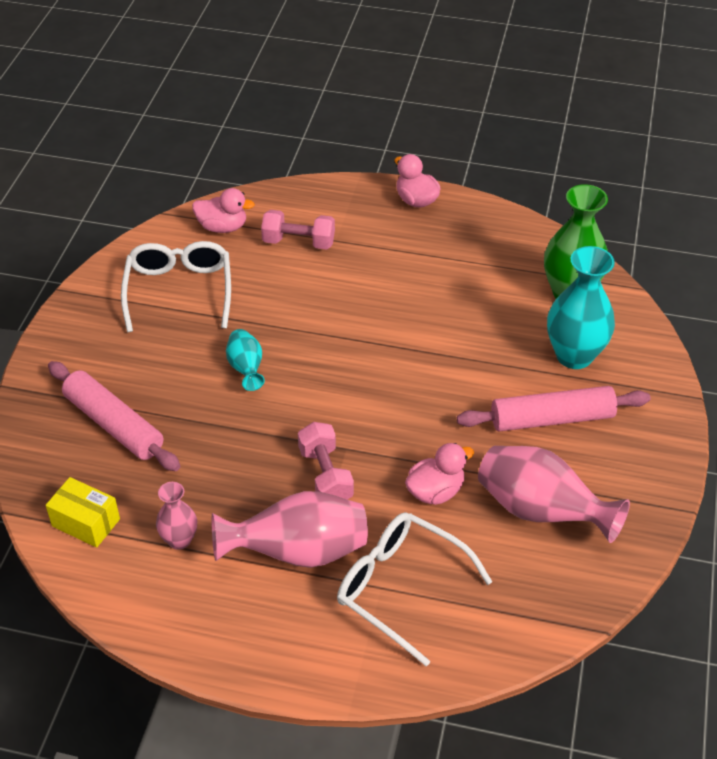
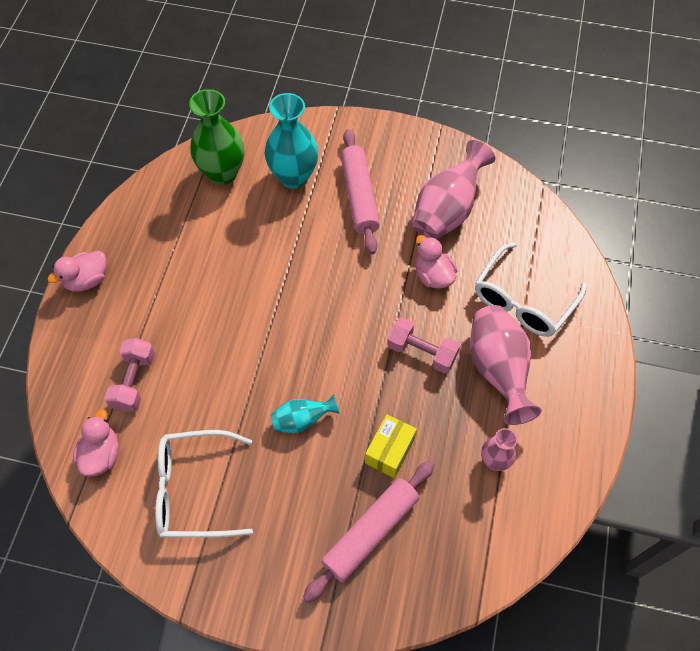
camera: 90 degrees left, 15 degrees up
yellow box [46,477,120,548] -> yellow box moved to [365,414,417,478]
pink dumbbell [298,422,354,500] -> pink dumbbell turned 45 degrees clockwise [387,317,460,373]

